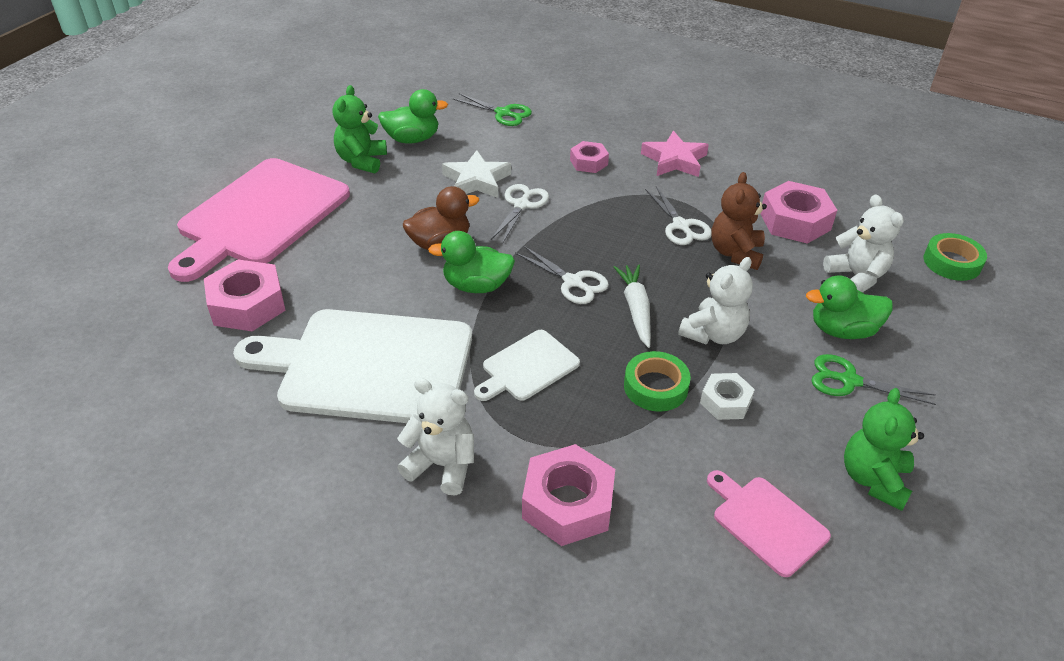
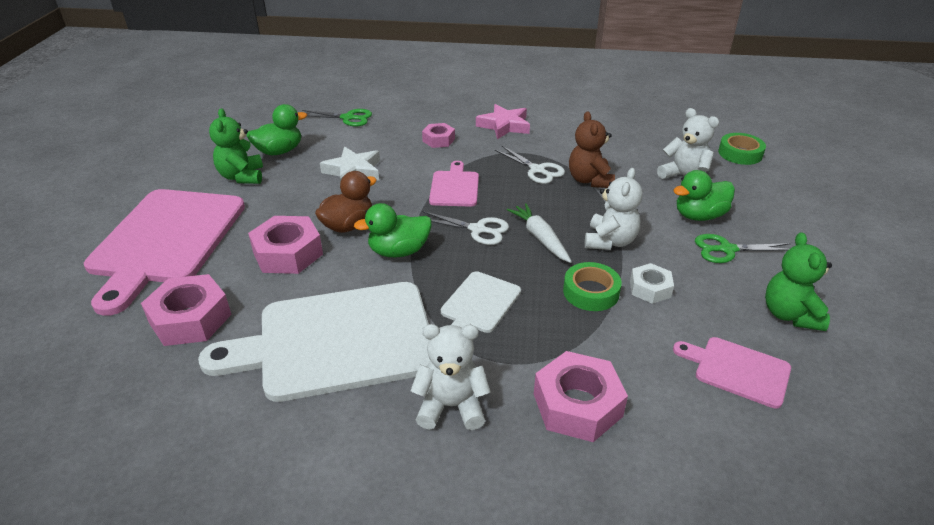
camera: 20 degrees left, 5 degrees down
white scissors [491,184,549,244] -> none
pink nut [760,181,837,244] -> pink nut moved to [248,216,323,274]
none -> pink cutting board [429,161,479,207]

